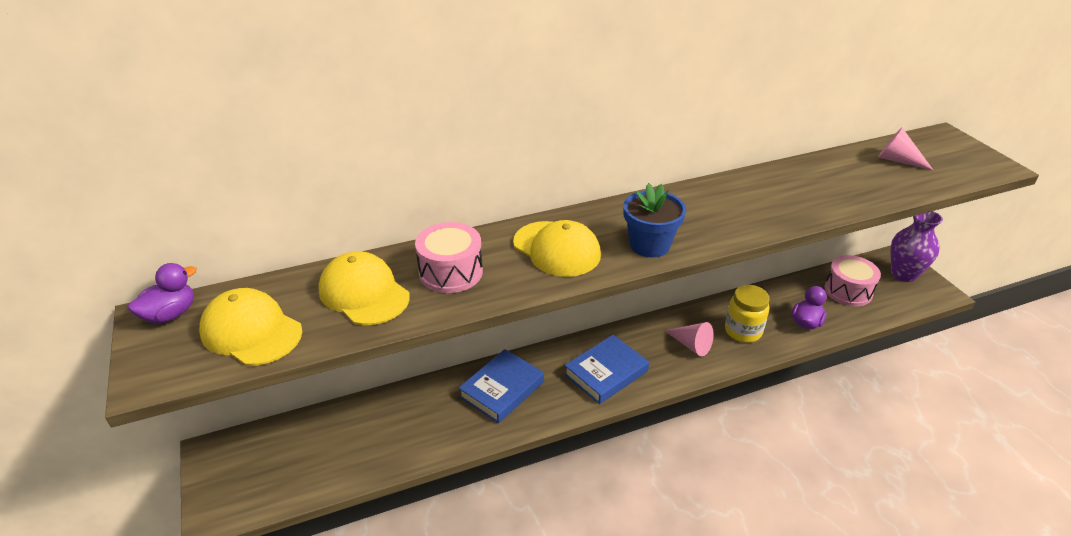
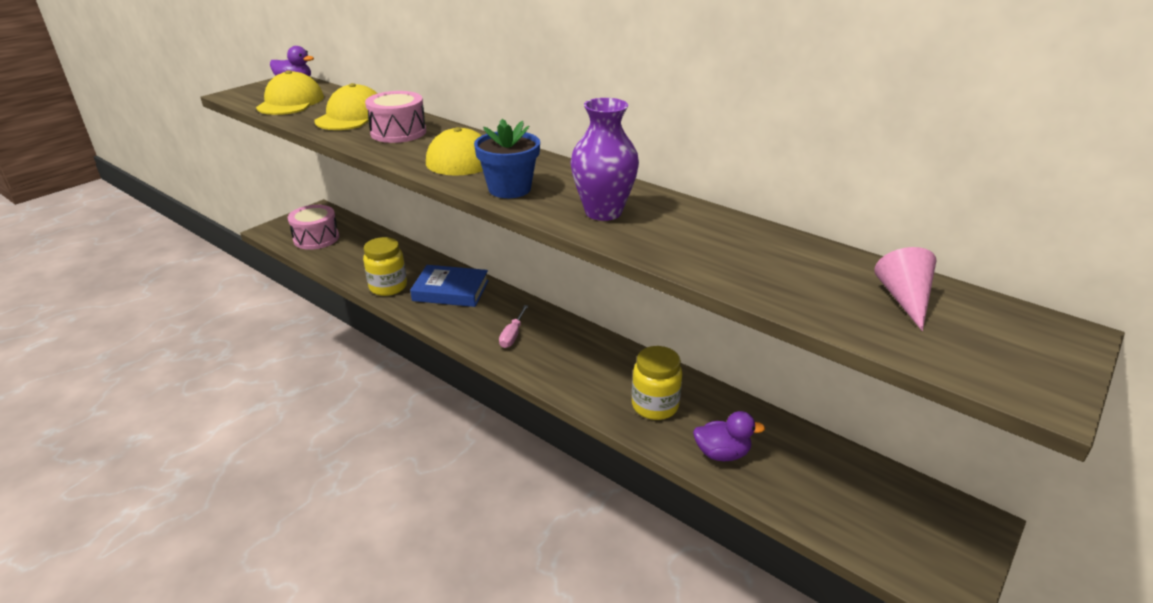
camera: 60 degrees right, 5 degrees down
blue book [564,335,649,404] -> pink screwdriver [499,305,528,348]
pink cone [664,322,714,356] -> none
pink drum [824,255,881,306] -> pink drum moved to [288,205,339,250]
purple vase [891,211,943,282] -> purple vase moved to [570,98,639,221]
none -> yellow jar [363,237,407,296]

